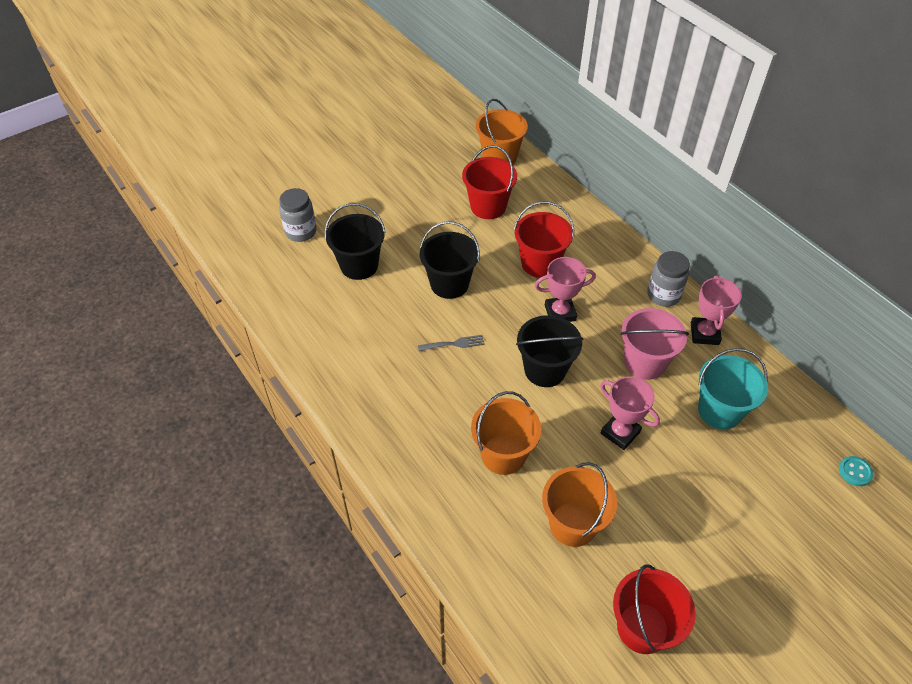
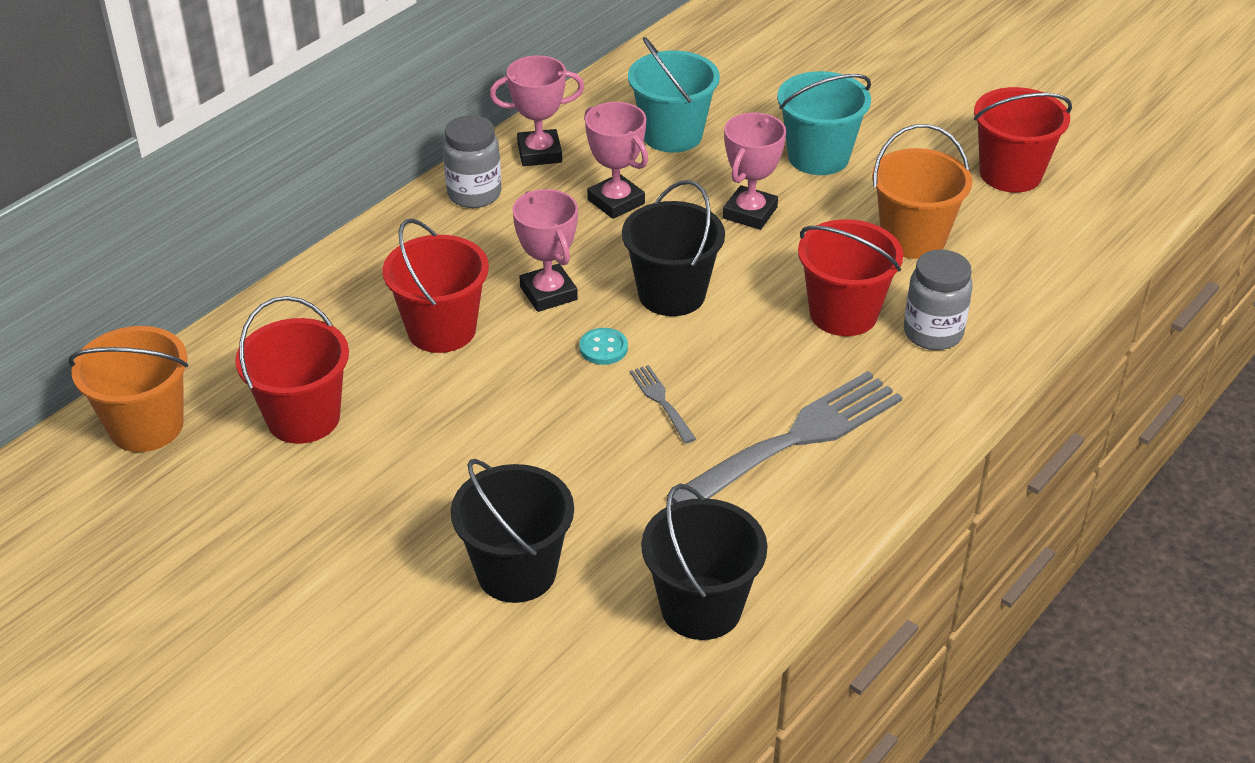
camera: 105 degrees left, 10 degrees down
grey jar [279,188,317,242] -> grey jar moved to [904,249,972,350]
black bucket [420,221,480,299] -> black bucket moved to [641,484,767,640]
orange bucket [471,391,541,475] -> red bucket [798,219,903,336]
pink bucket [621,308,689,380] -> pink trophy [584,102,648,219]
turquoise button [839,456,873,486] -> turquoise button moved to [579,328,628,365]
none -> grey fork [667,371,903,504]
none -> turquoise bucket [777,71,871,175]

